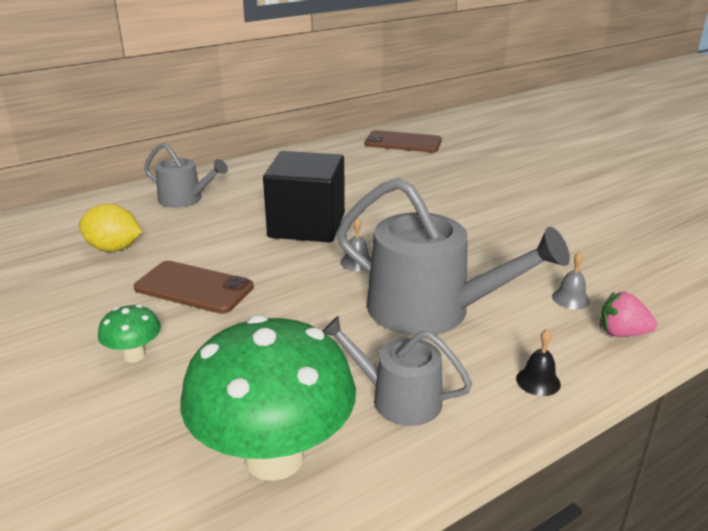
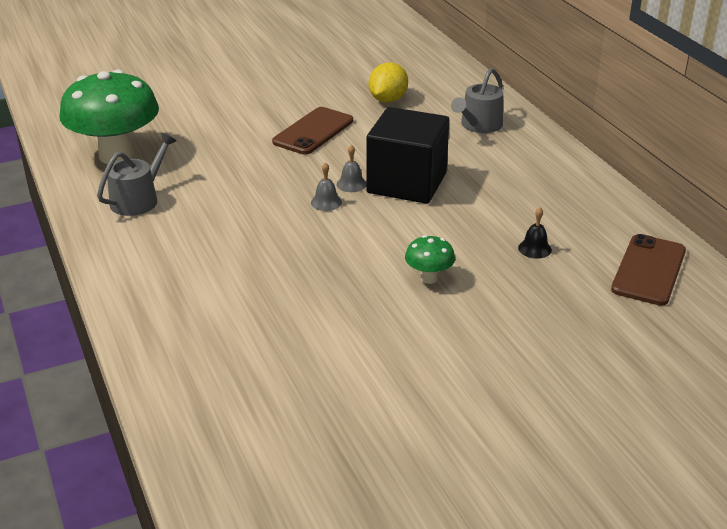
camera: 100 degrees right, 5 degrees up
green mushroom [98,305,161,363] -> green mushroom moved to [405,235,455,284]
grey watering can [336,178,570,335] -> none
black bell [516,329,561,396] -> black bell moved to [518,207,552,259]
grey bell [552,252,590,309] -> grey bell moved to [336,145,366,192]
pink strawberry [600,292,657,337] -> none

